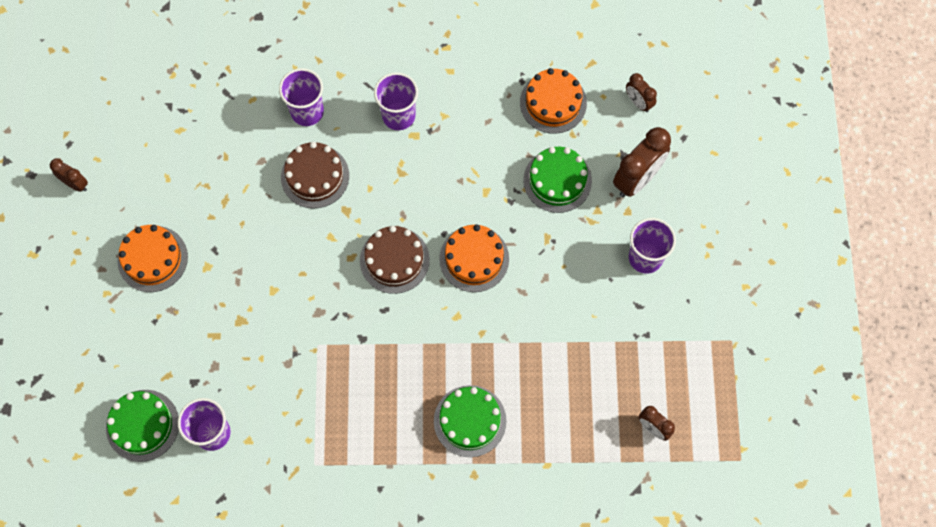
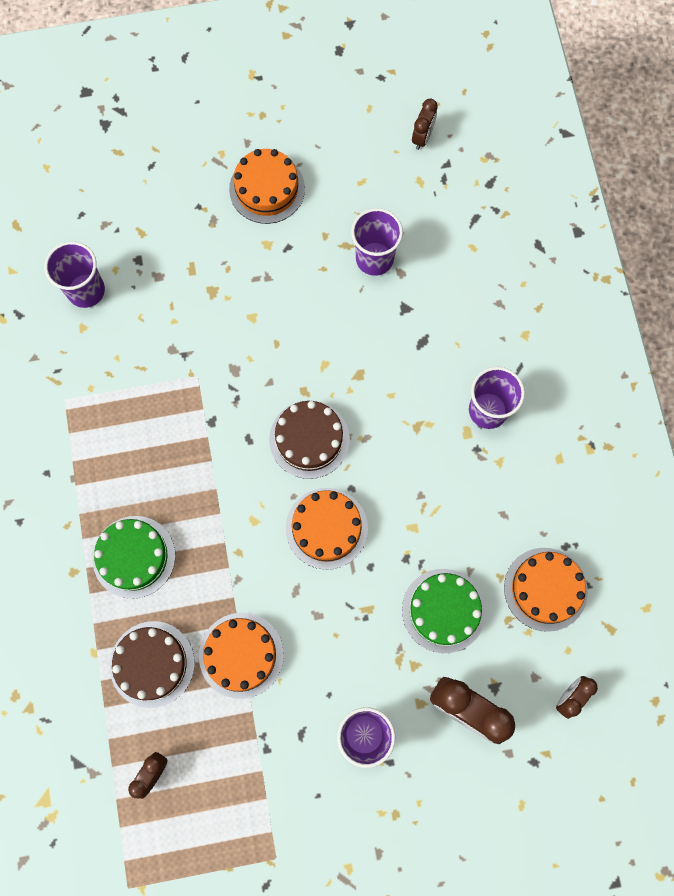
camera: 80 degrees right, 5 degrees up
brown clock [50,159,88,192] -> brown clock moved to [412,99,438,150]
green cake [106,390,179,462] -> none
purple cup [279,68,324,126] -> purple cup moved to [351,208,403,276]
brown cake [281,142,349,208] -> brown cake moved to [110,621,195,708]
none -> orange cake [199,612,284,699]

